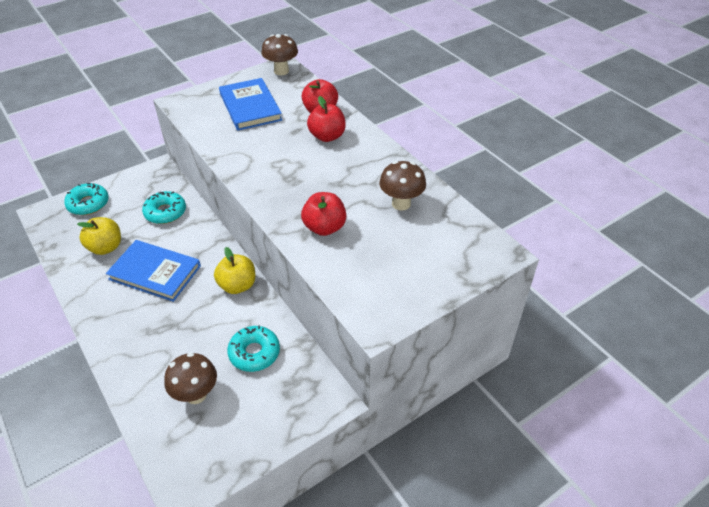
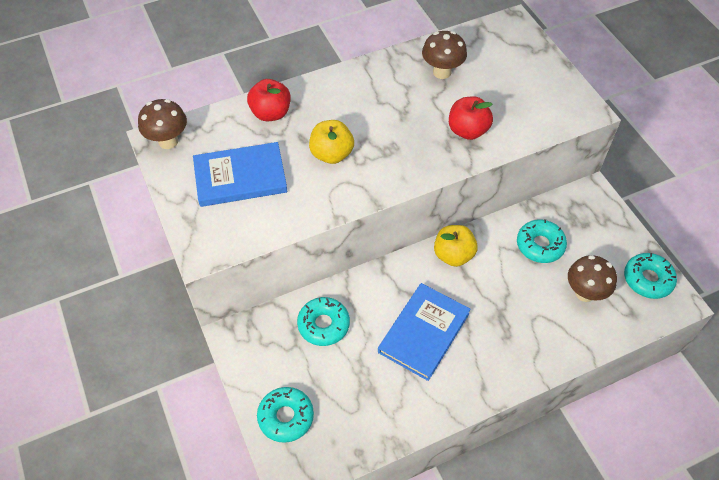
camera: 80 degrees left, 10 degrees up
yellow apple [77,217,121,255] -> yellow apple moved to [309,120,354,164]
red apple [307,96,346,142] -> none
none -> turquoise donut [624,253,677,299]

